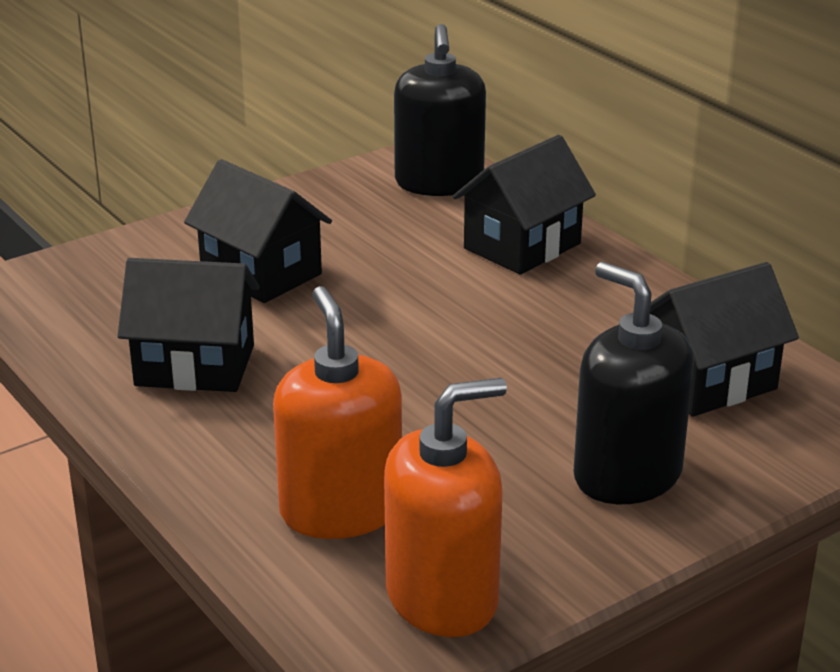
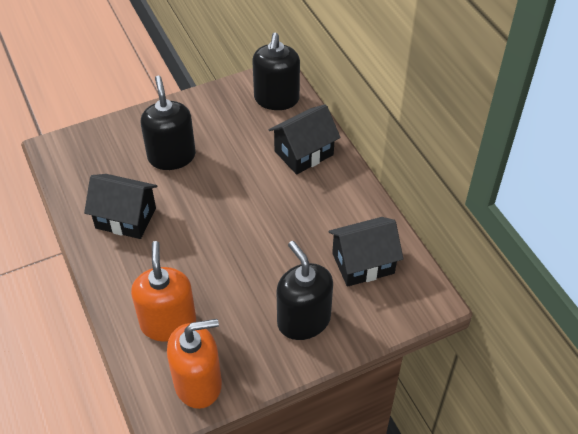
camera: 10 degrees right, 20 degrees up
black house [184,159,332,303] -> black soap dispenser [141,76,196,170]

